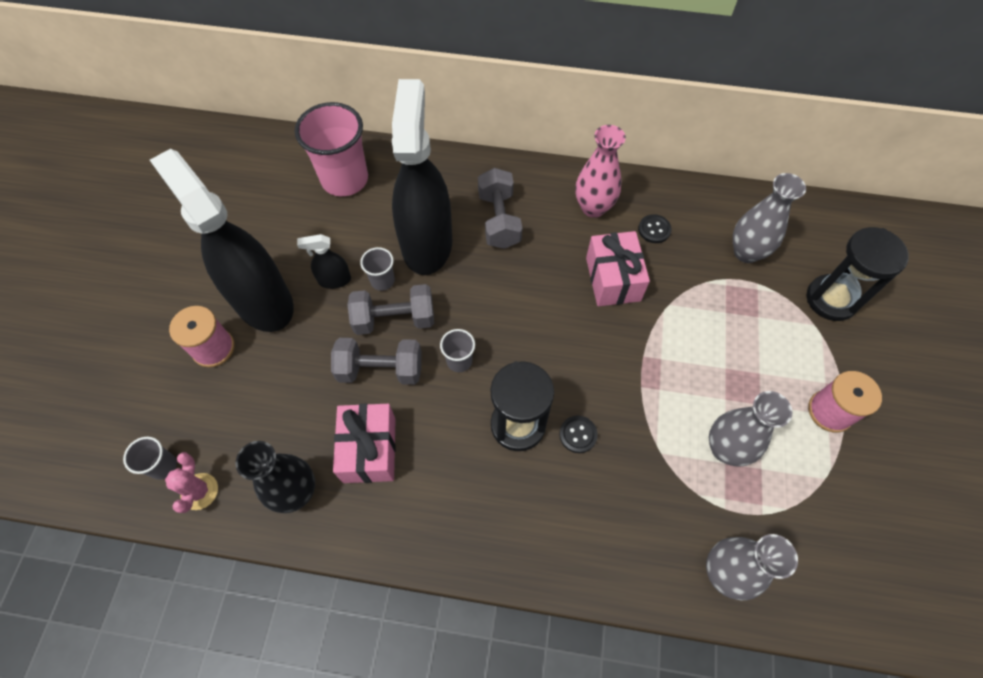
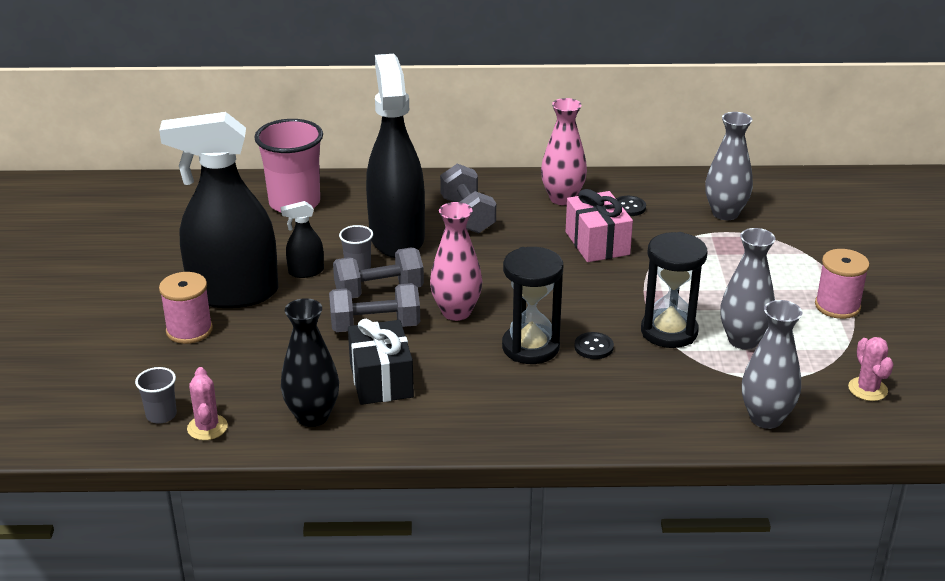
camera: 10 degrees left, 30 degrees down
black spray bottle [150,149,294,332] -> black spray bottle turned 45 degrees counterclockwise [159,112,278,308]
pink gift [333,404,396,483] -> black gift [348,319,414,405]
grey cup [440,329,475,372] -> pink vase [430,202,482,321]
black hourglass [807,227,909,321] -> black hourglass moved to [641,232,708,348]
none -> pink cactus [848,337,894,401]

